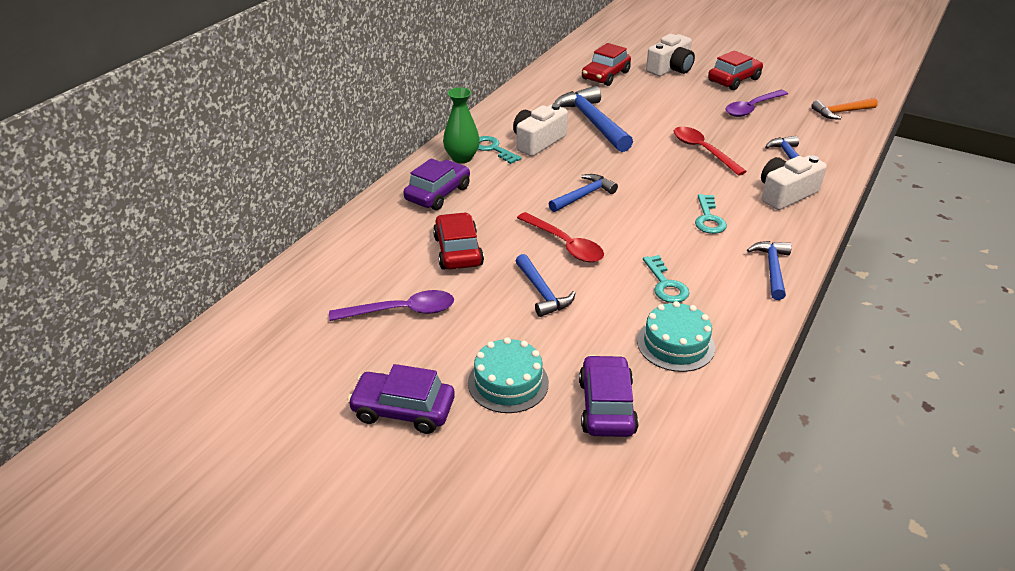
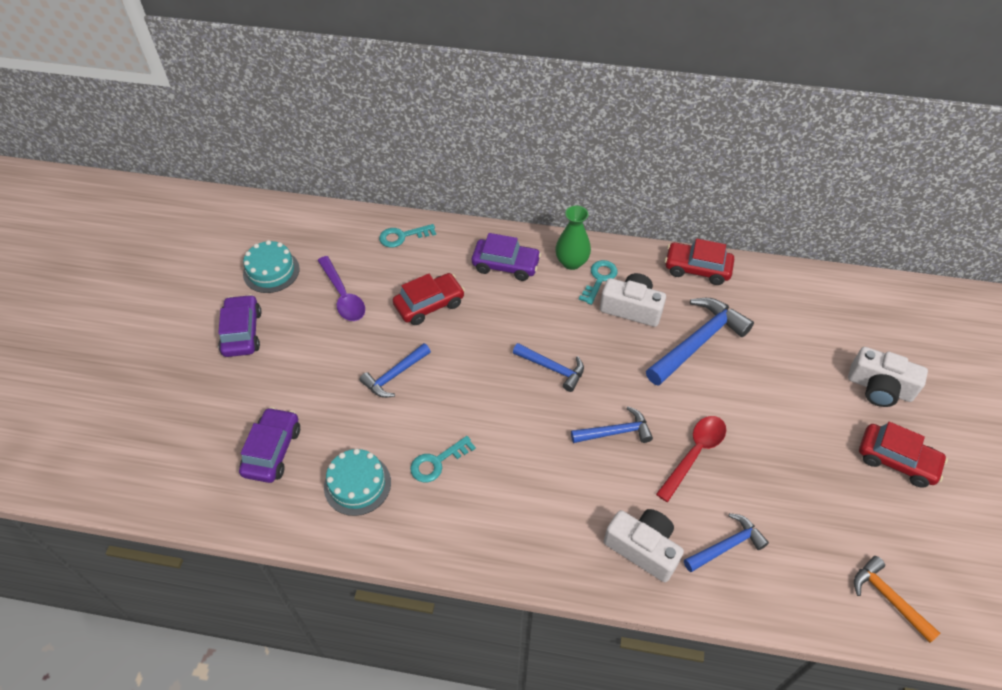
camera: 70 degrees right, 15 degrees up
turquoise cake [468,337,549,413] -> turquoise cake moved to [243,240,300,293]
red spoon [517,212,604,262] -> none
purple car [579,355,638,437] -> purple car turned 60 degrees counterclockwise [239,407,300,483]
red car [582,43,631,86] -> red car moved to [665,239,734,285]
turquoise key [695,194,727,234] -> turquoise key moved to [379,224,436,247]
purple spoon [725,90,788,117] -> none
blue hammer [747,241,792,300] -> blue hammer moved to [571,407,653,443]

